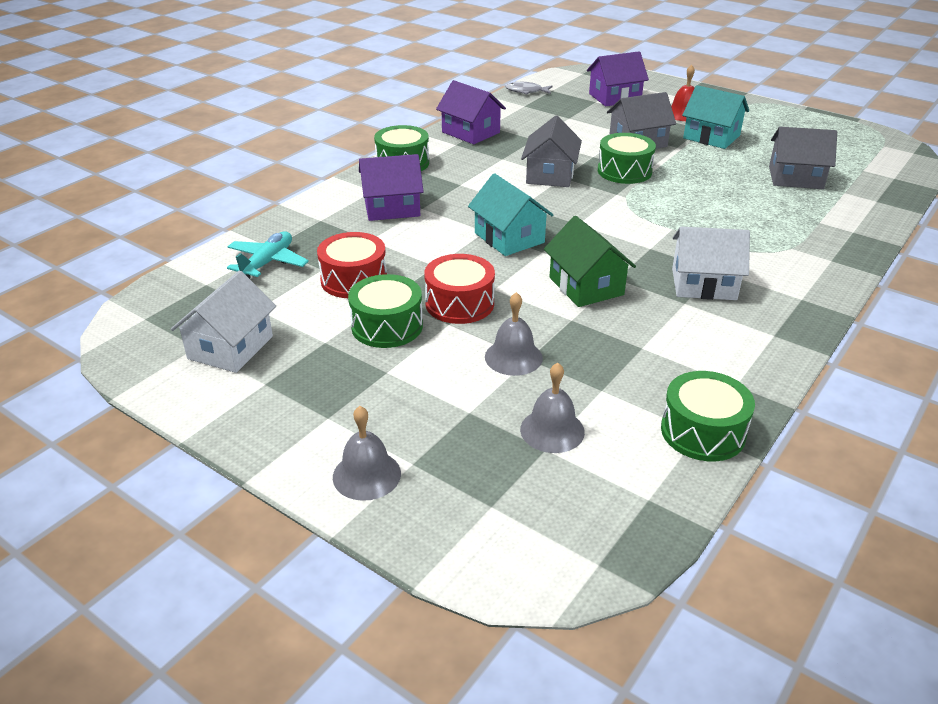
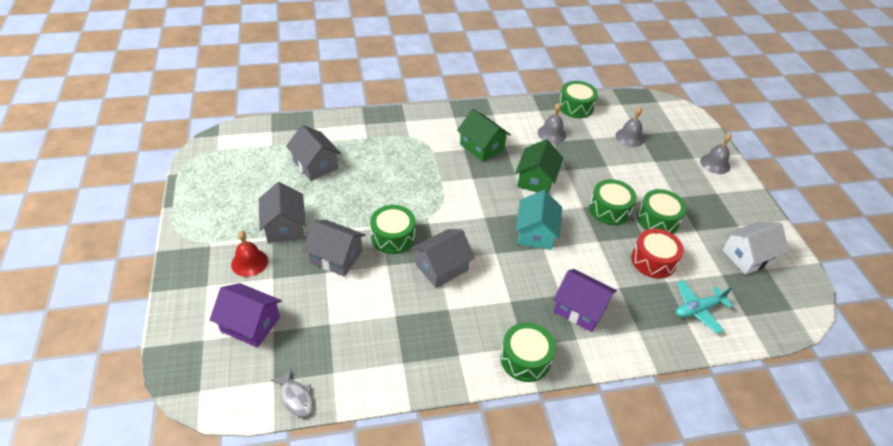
camera: 140 degrees left, 10 degrees up
red drum [424,254,495,324] -> green drum [589,179,636,225]
purple house [436,80,506,144] -> none
grey bell [485,292,543,376] -> grey bell moved to [538,103,566,143]
white house [672,227,750,300] -> green house [457,109,511,162]
turquoise house [682,85,749,149] -> grey house [259,182,306,243]

